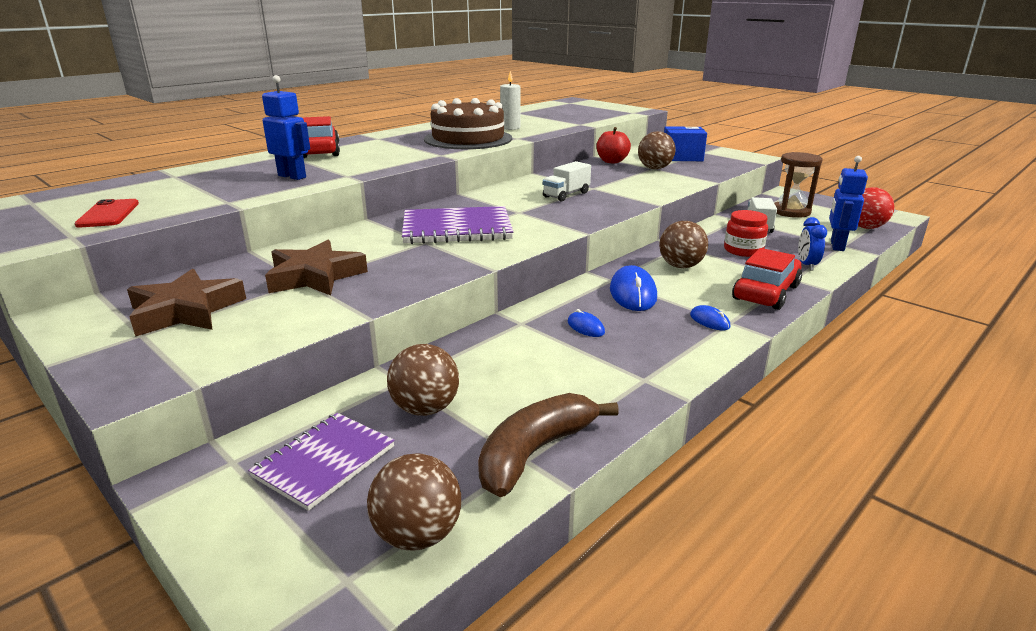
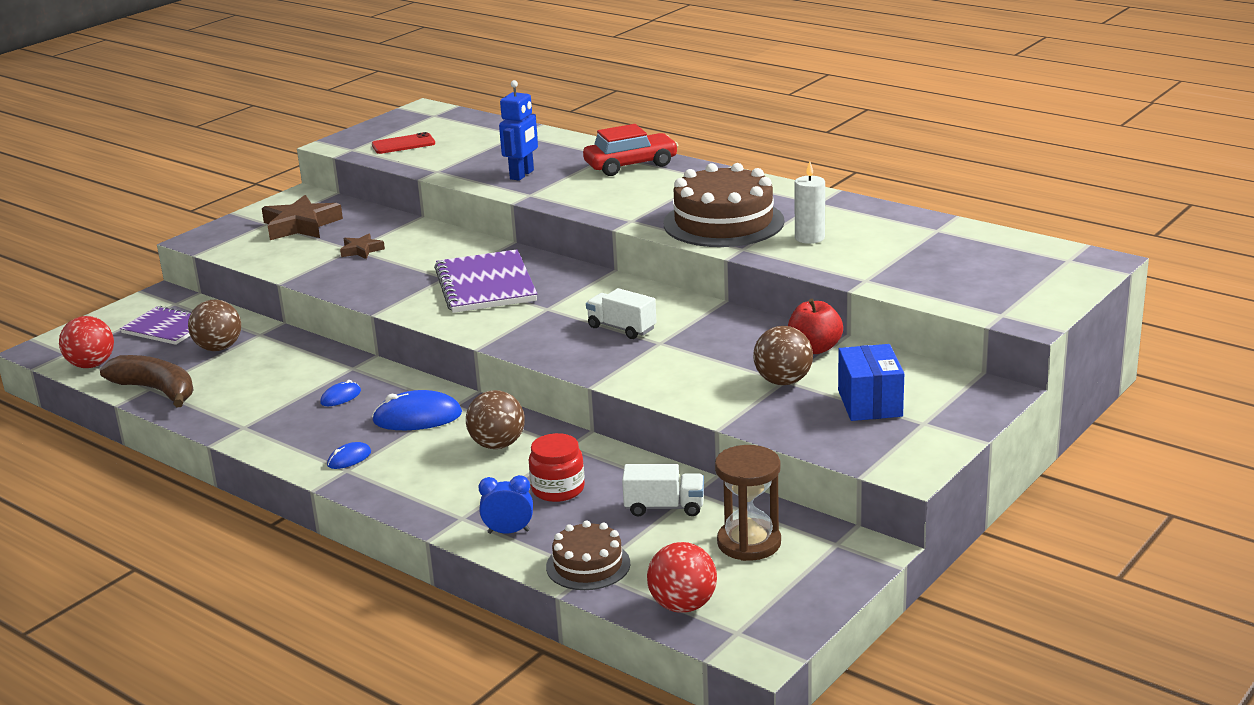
camera: 85 degrees right, 0 degrees up
brown star [265,240,368,295] -> brown star [340,233,385,259], size x0.53
brown ball [367,453,461,550] -> red ball [59,316,114,368]
red car [732,248,802,310] -> none
blue robot [829,156,868,251] -> brown cake [546,520,630,590]

